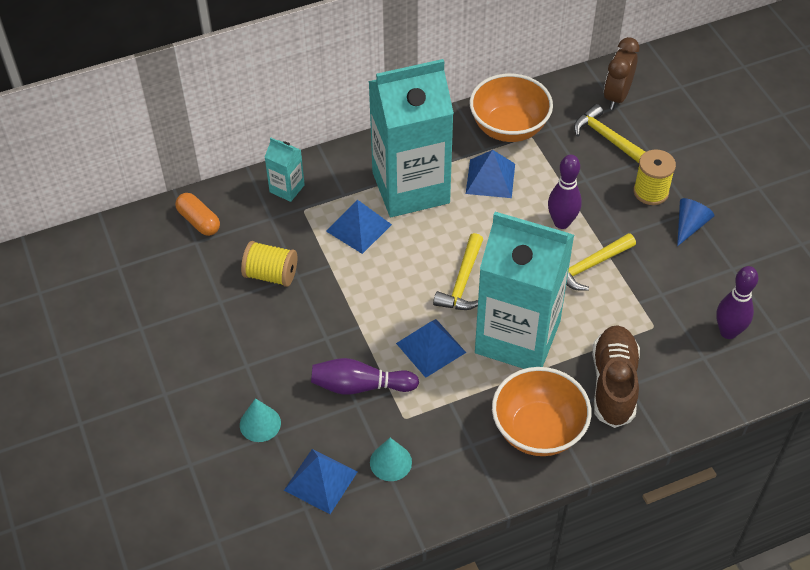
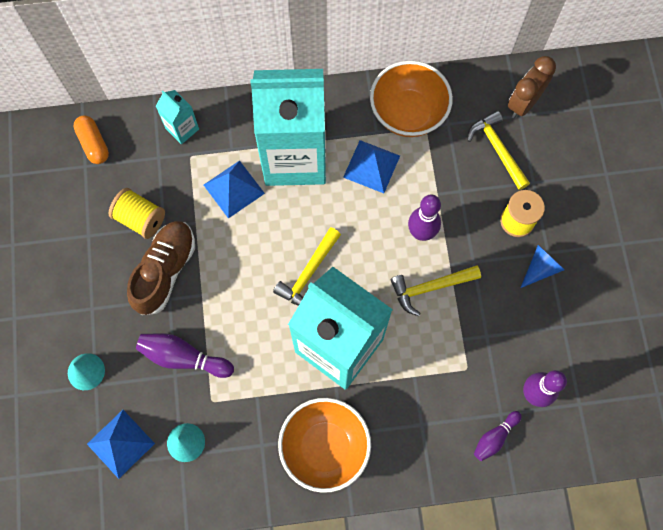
camera: 15 degrees right, 20 degrees up
blue pyramid [396,319,466,378] -> none
brown shoe [592,325,640,428] -> brown shoe moved to [127,221,195,315]
none -> purple bowling pin [474,411,522,461]

